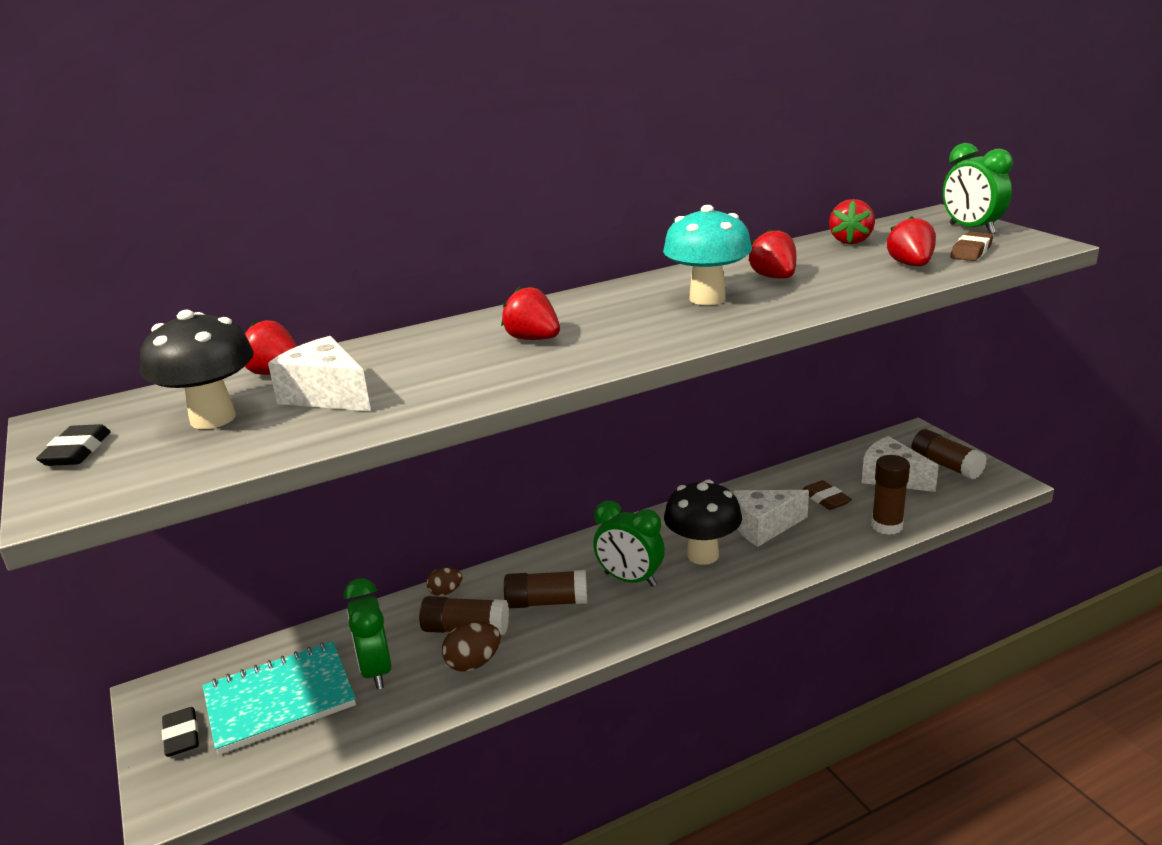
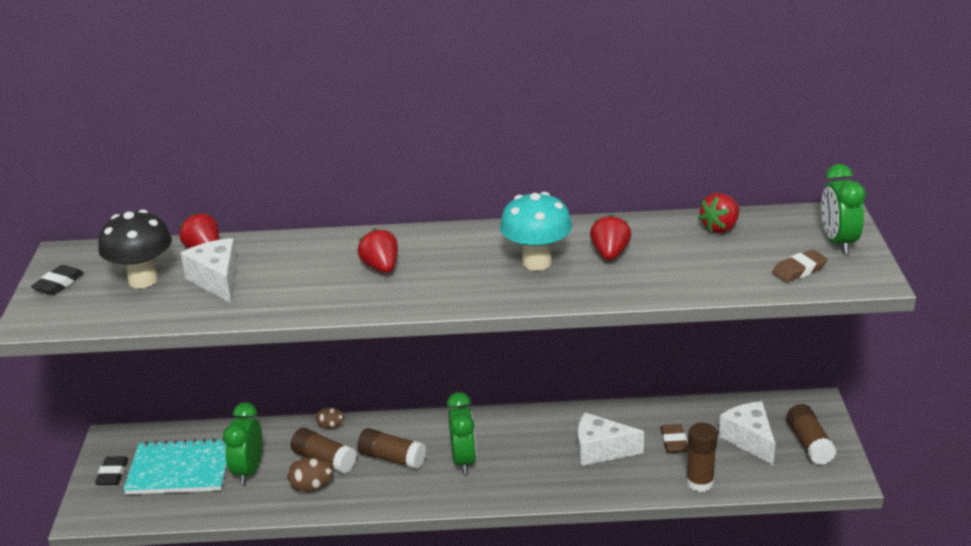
camera: 25 degrees right, 5 degrees up
green clock [593,501,665,587] -> green clock turned 150 degrees counterclockwise [447,392,476,474]
black mushroom [664,480,742,565] -> none
red strawberry [887,216,936,266] -> none

